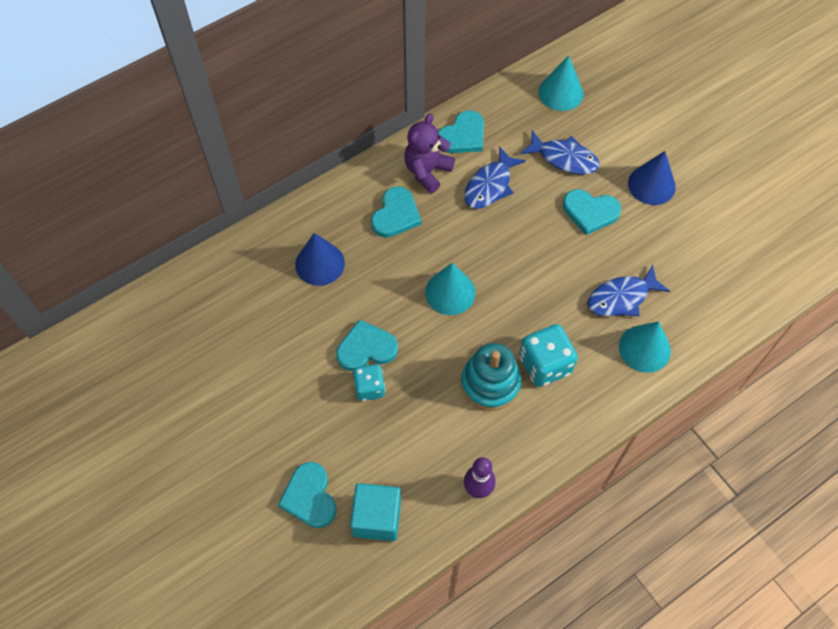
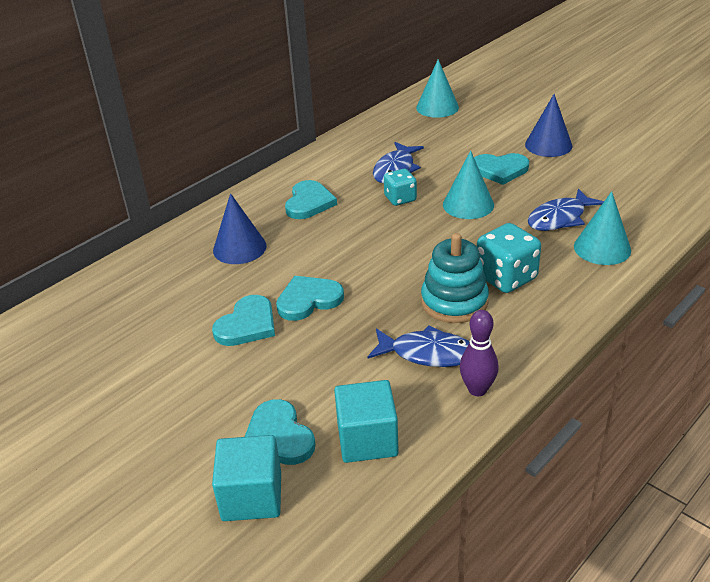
camera: 10 degrees left, 25 degrees down
turquoise dice [353,364,385,401] -> turquoise dice moved to [384,169,417,206]
purple teddy bear [404,113,455,193] -> none
turquoise cone [425,263,476,315] -> turquoise cone moved to [443,150,494,219]
turquoise heart [438,110,484,153] -> turquoise heart moved to [212,295,275,346]
blue fish [520,130,600,175] -> blue fish moved to [368,325,470,367]
none -> turquoise cube [212,435,281,521]

